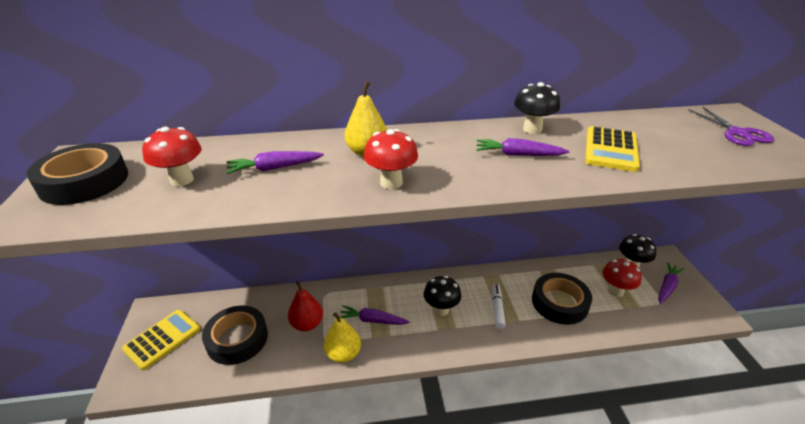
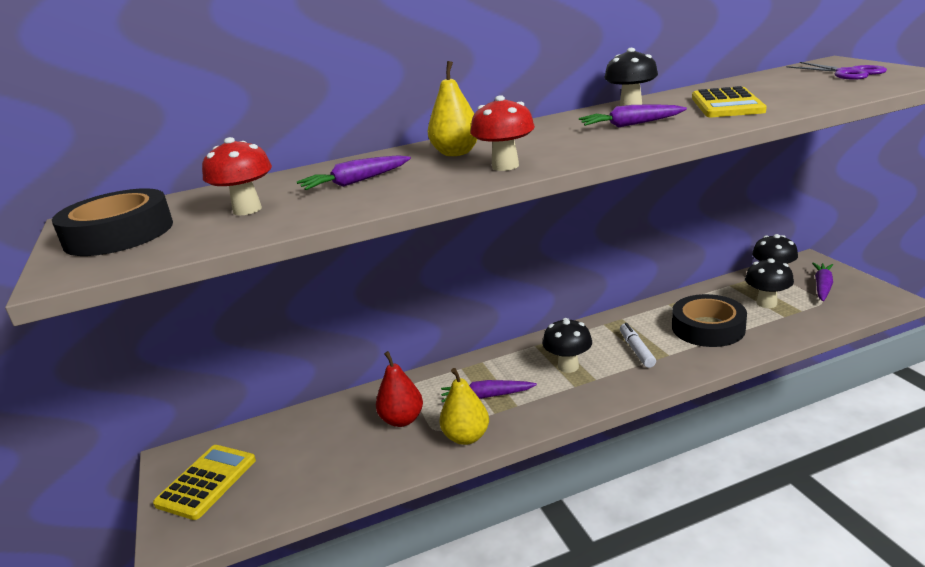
camera: 10 degrees left, 10 degrees down
black tape [202,306,268,365] -> none
red mushroom [602,259,642,297] -> black mushroom [745,258,794,308]

